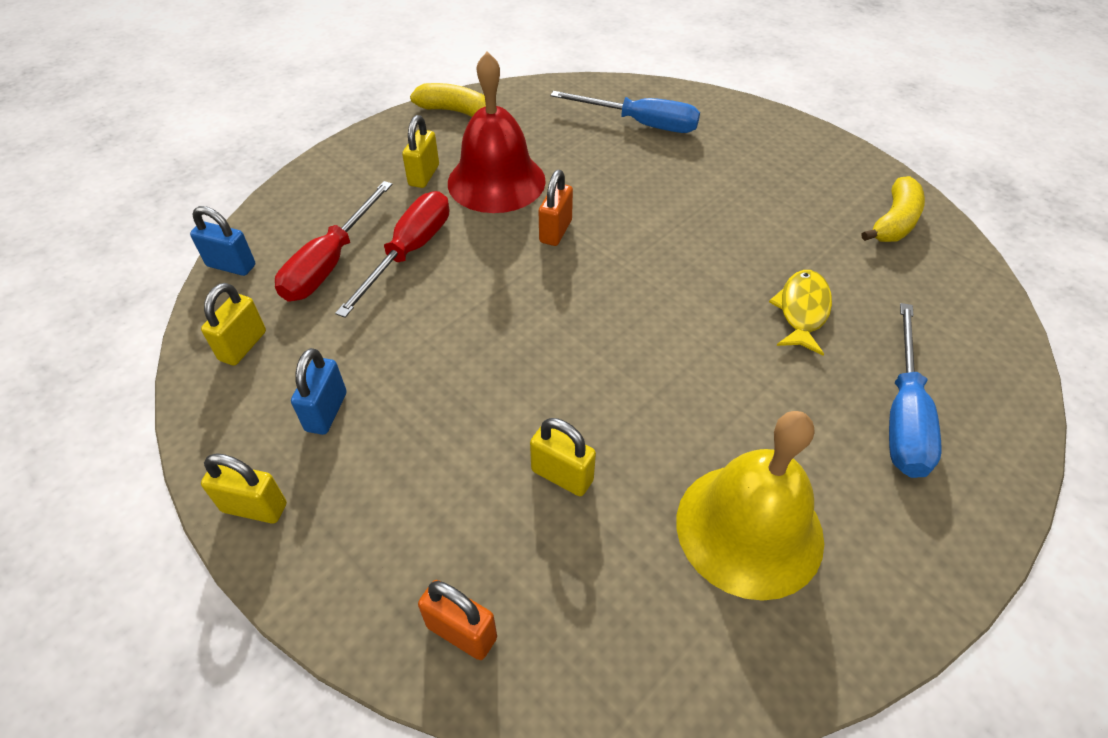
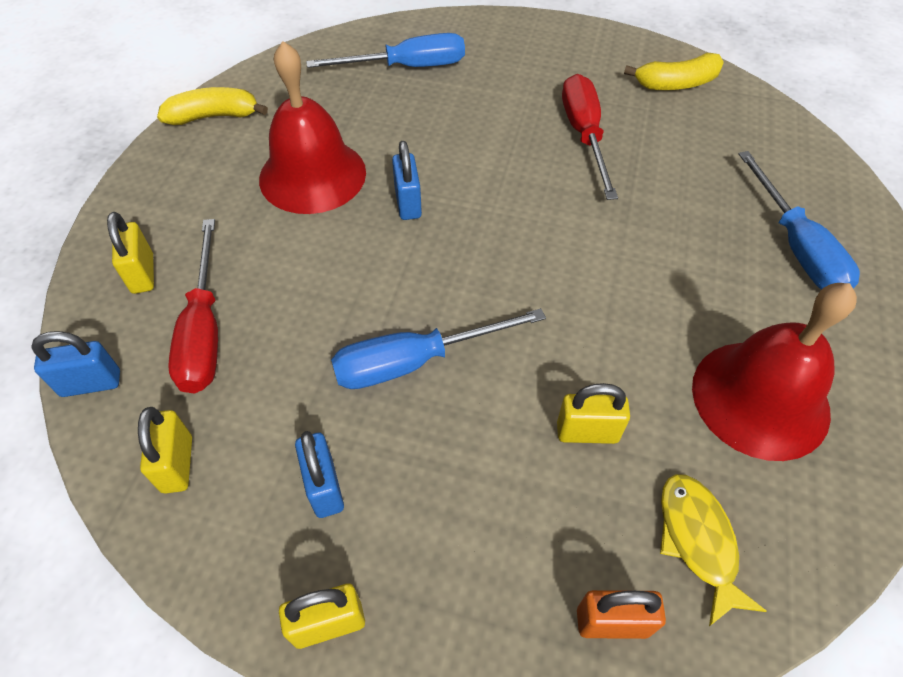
camera: 30 degrees left, 5 degrees up
red screwdriver [335,191,449,318] -> red screwdriver moved to [562,74,618,200]
yellow padlock [402,115,439,188] -> yellow padlock moved to [107,212,154,294]
orange padlock [539,170,573,246] -> blue padlock [392,141,422,220]
yellow bell [676,411,824,601] -> red bell [692,283,857,461]
yellow fish [769,270,832,356] -> yellow fish moved to [660,474,766,626]
yellow banana [862,176,925,242] -> yellow banana turned 75 degrees clockwise [624,53,724,90]
none -> blue screwdriver [331,308,546,389]

